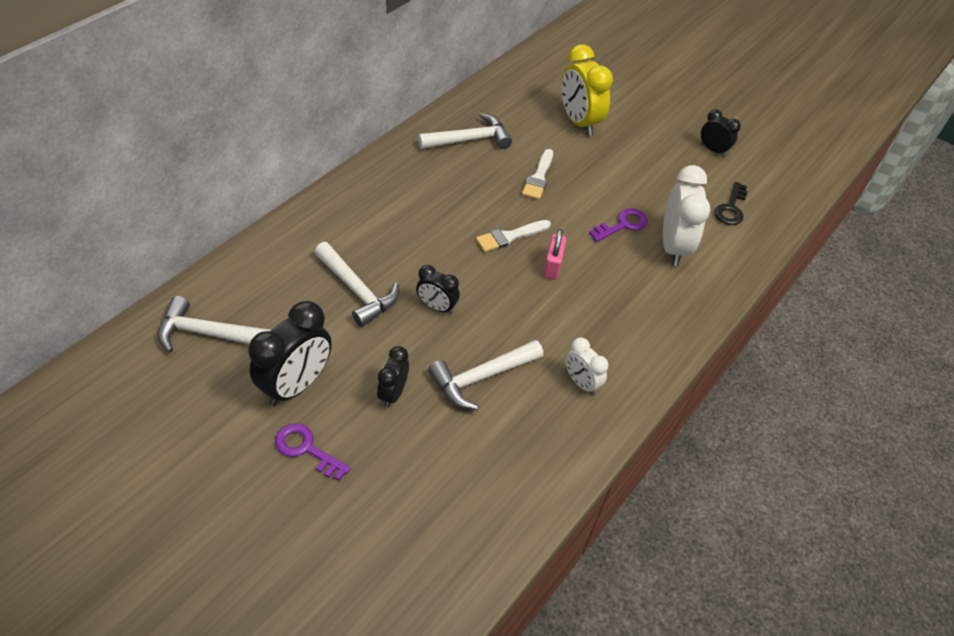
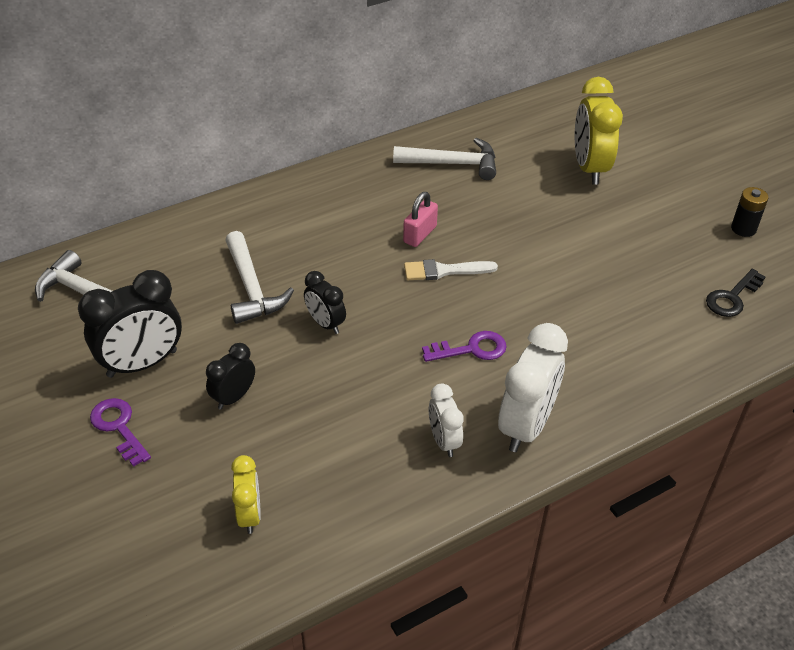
camera: 25 degrees right, 5 degrees down
white hammer [428,340,543,410] -> none
white brush [522,149,553,200] -> none
pink padlock [543,229,567,280] -> pink padlock moved to [403,192,438,247]
purple key [589,208,648,242] -> purple key moved to [422,331,507,362]
white clock [663,165,710,266] -> white clock moved to [498,323,568,452]
black clock [701,109,741,156] -> black battery [731,187,768,237]
none -> yellow clock [231,455,261,534]

